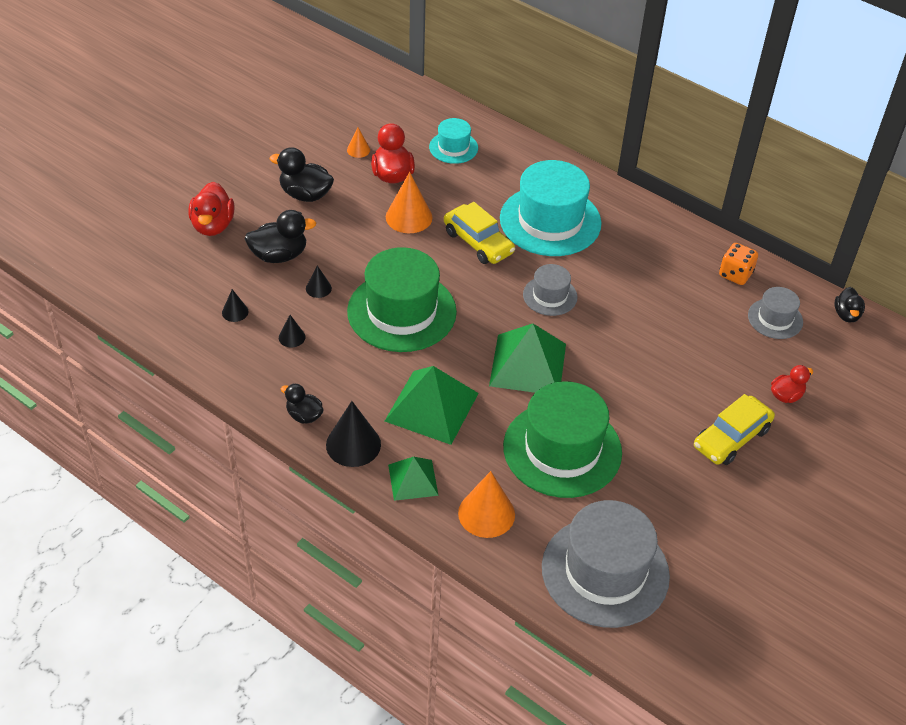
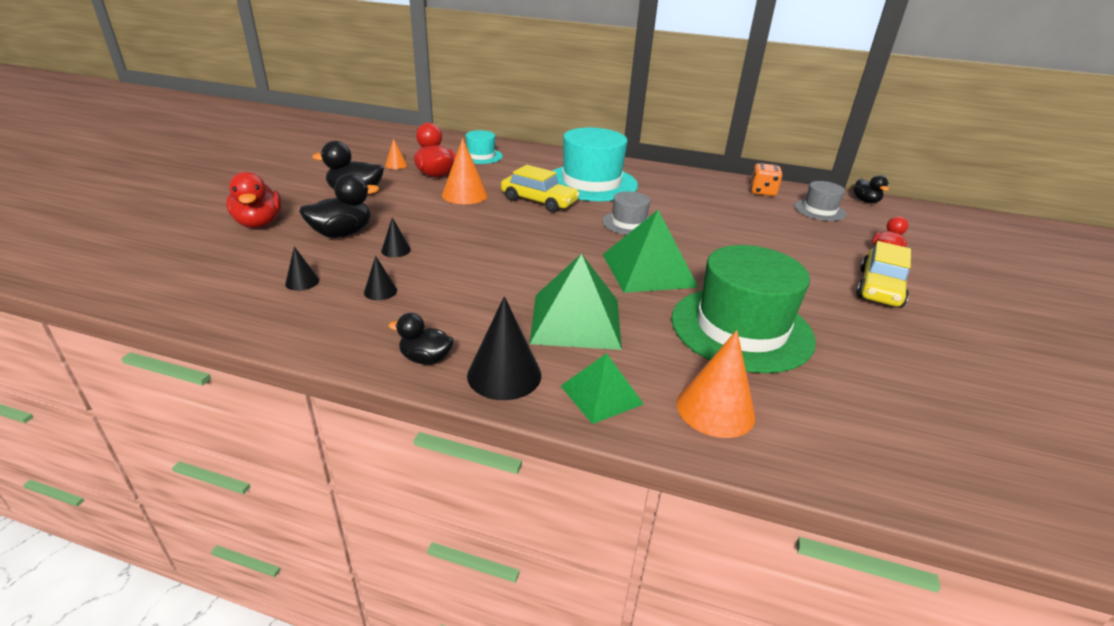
camera: 20 degrees left, 15 degrees down
green hat [347,247,457,352] -> none
grey hat [542,500,670,628] -> none

